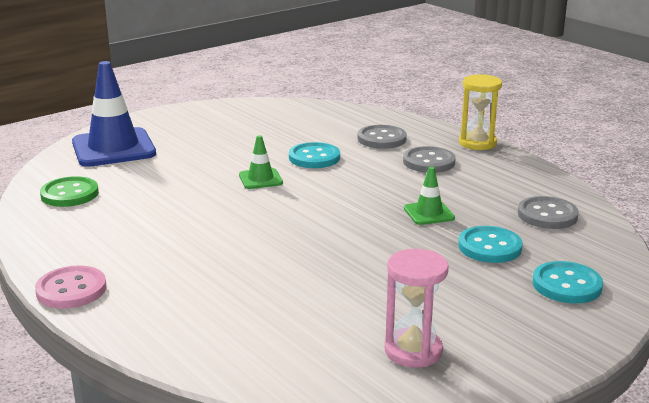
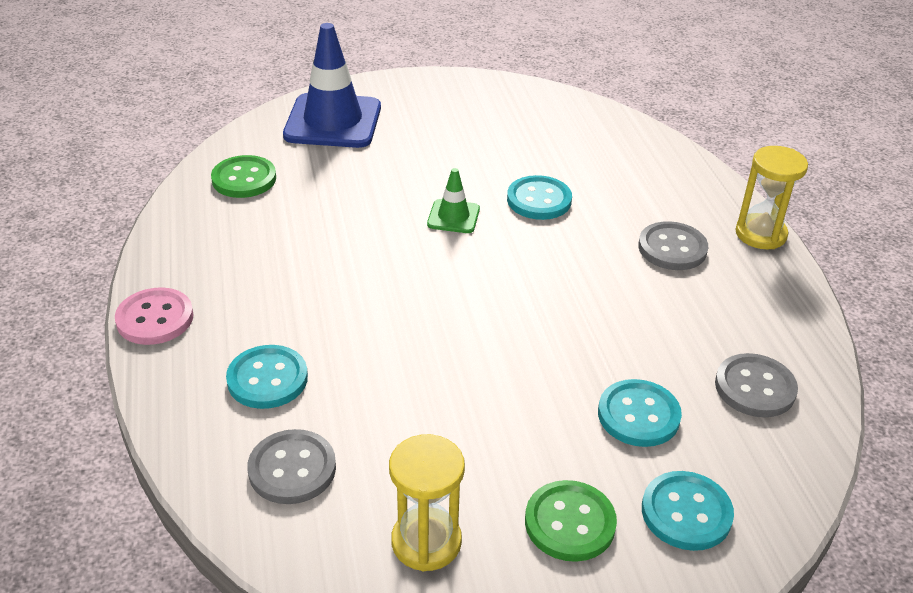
camera: 25 degrees right, 15 degrees up
grey button [358,125,407,149] -> grey button moved to [247,429,336,504]
pink hourglass [385,249,449,368] -> yellow hourglass [389,434,465,571]
green traffic cone [404,167,455,225] -> none
none -> turquoise button [226,345,308,409]
none -> green button [525,480,617,562]

